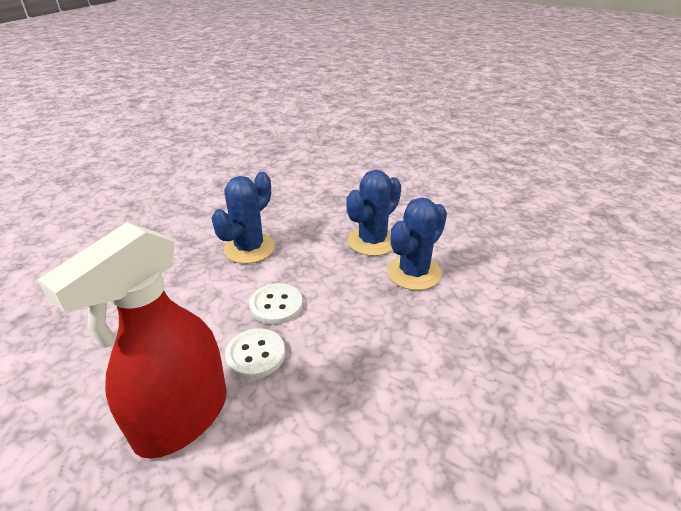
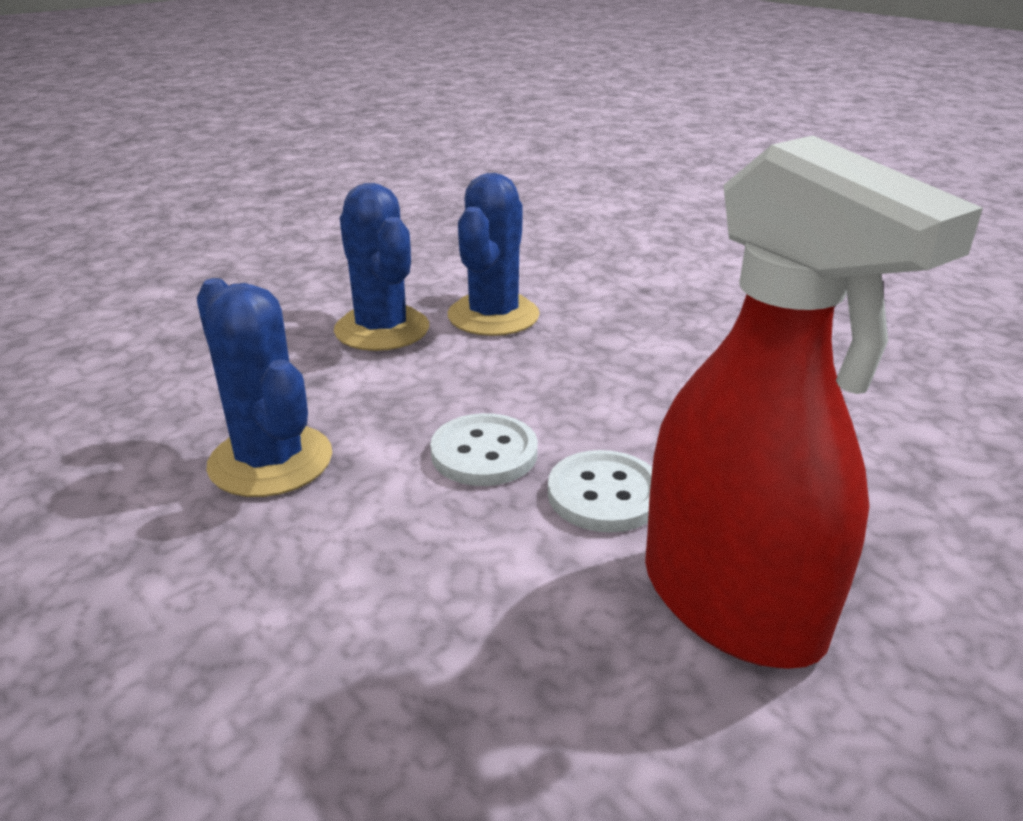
camera: 70 degrees left, 5 degrees down
blue cactus [387,197,447,290] -> blue cactus turned 45 degrees clockwise [448,173,540,336]

